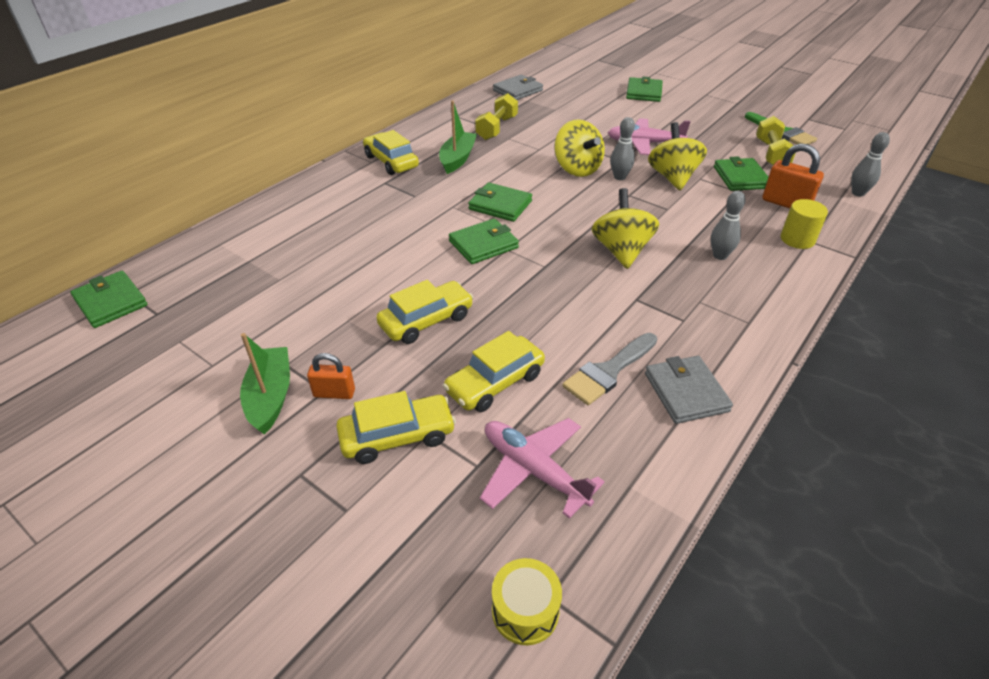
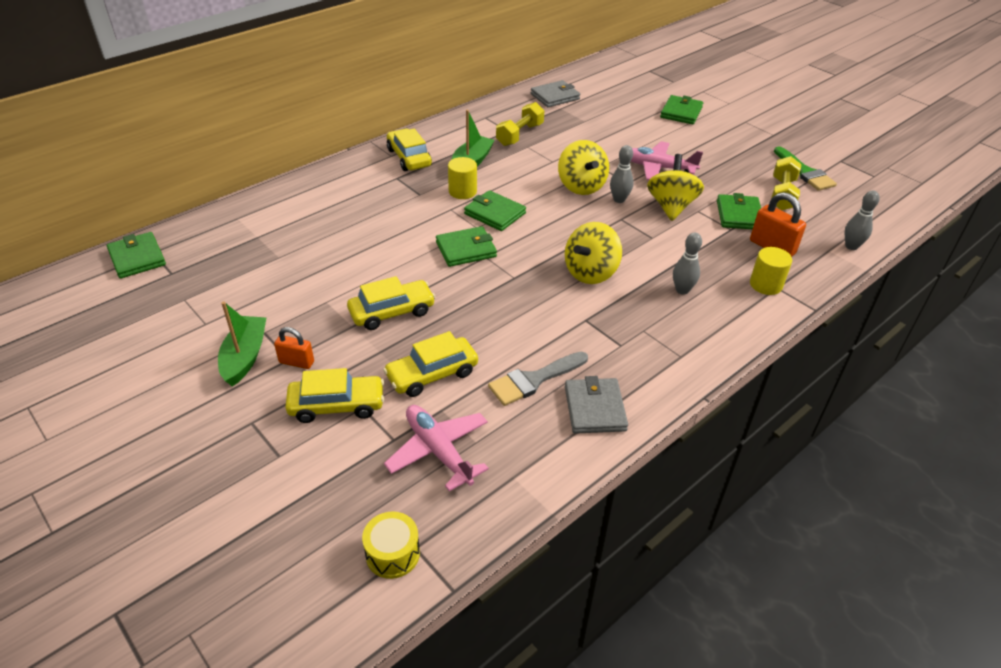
camera: 10 degrees right, 0 degrees up
yellow spinning top [592,188,659,269] -> yellow spinning top turned 150 degrees counterclockwise [565,222,622,284]
none -> yellow cylinder [448,157,477,199]

